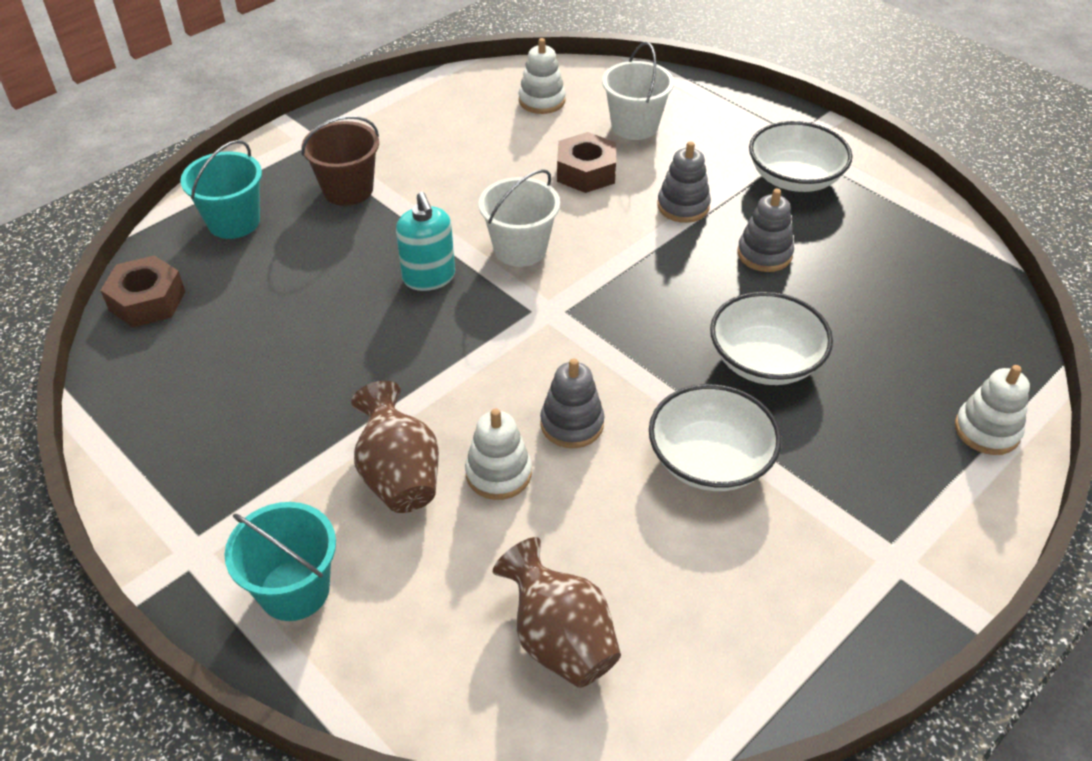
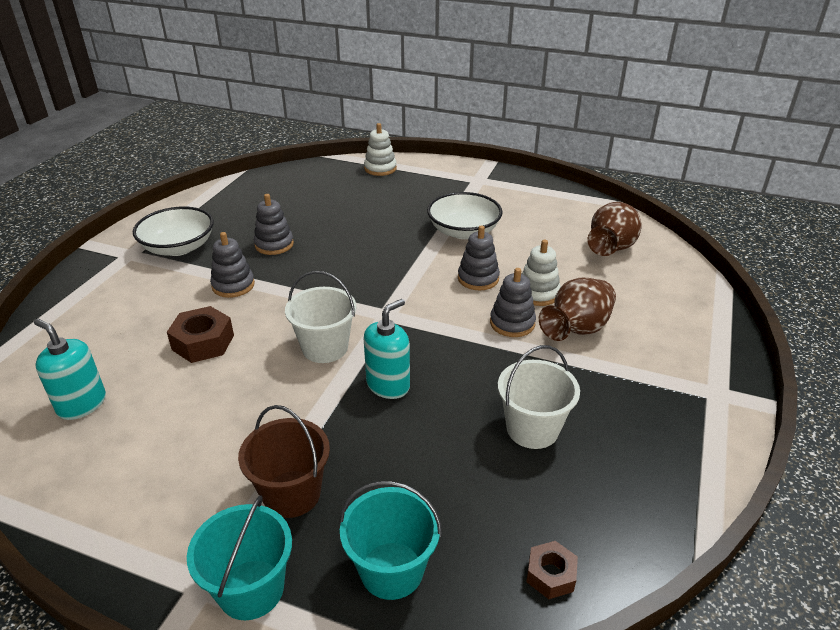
camera: 115 degrees left, 10 degrees down
brown nut [101,255,185,327] -> brown nut [526,541,578,599], size x0.62
turquoise bucket [224,502,336,621] -> turquoise bucket moved to [187,495,292,620]
white stacking toy [519,38,566,114] -> turquoise soap dispenser [34,319,106,420]
white bucket [602,42,674,140] -> white bucket moved to [498,345,580,449]
white bowl [710,292,833,385] -> none
none -> grey stacking toy [490,268,536,337]

